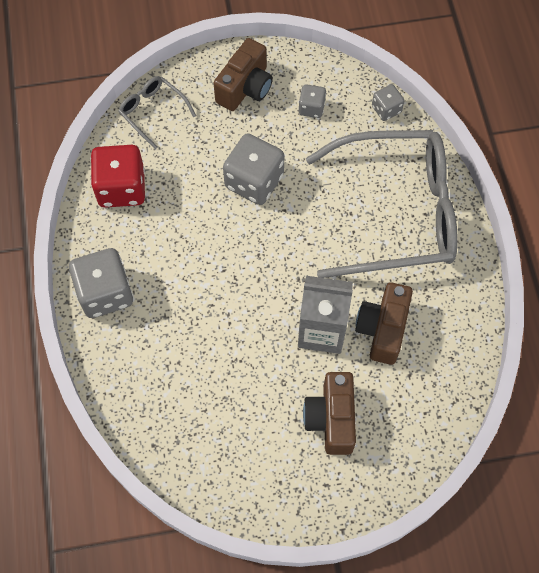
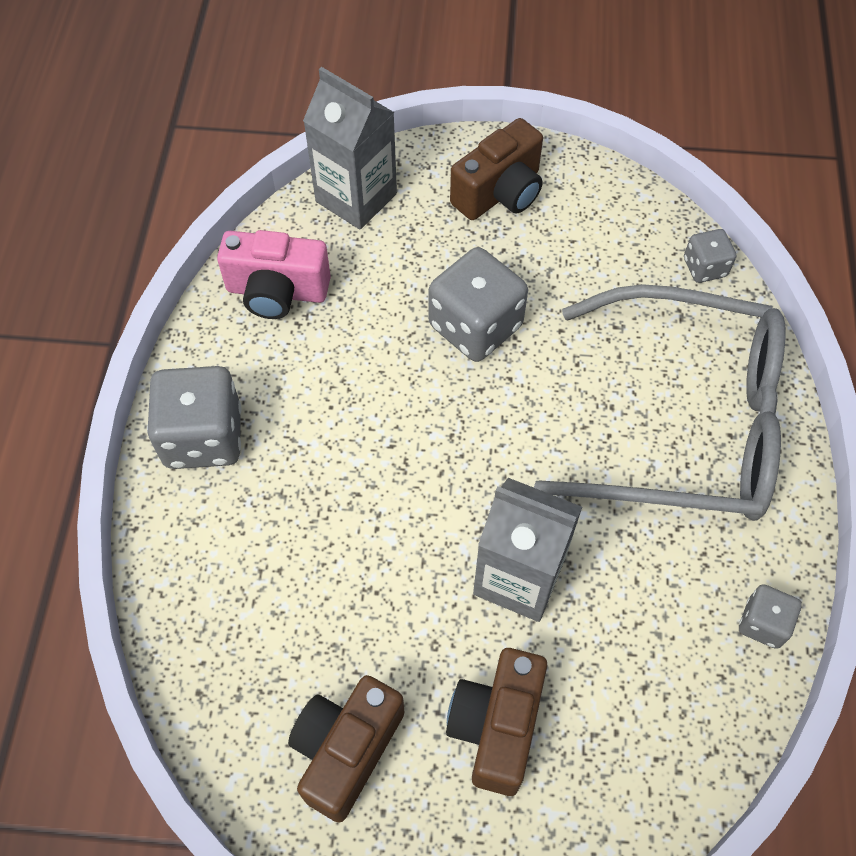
camera: 15 degrees right, 5 degrees down
red dice [91,145,145,208] -> pink camera [217,230,331,319]
grey glasses [118,76,196,149] -> grey carton [303,67,397,229]
grey dice [298,84,326,118] -> grey dice moved to [739,584,802,649]
brown camera [355,282,413,365] -> brown camera moved to [288,675,404,823]

